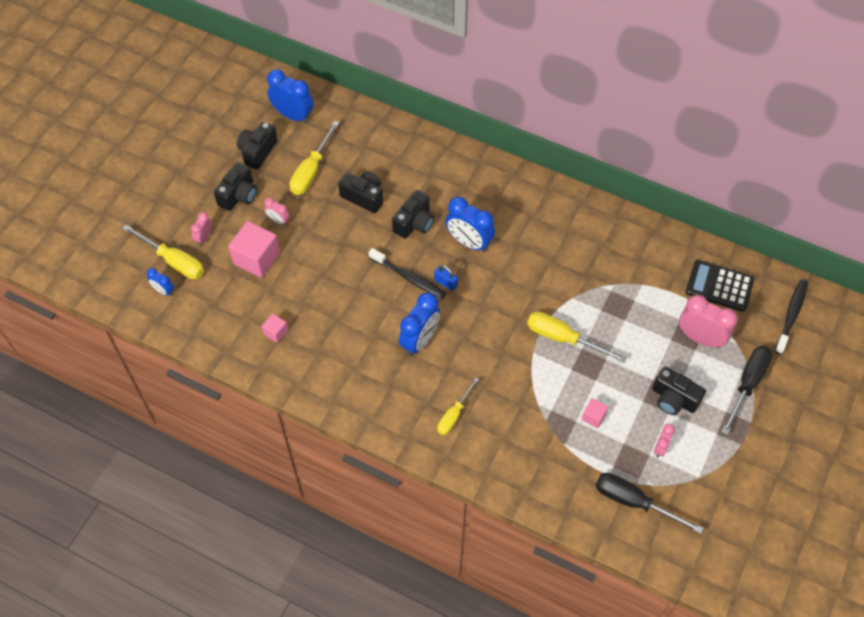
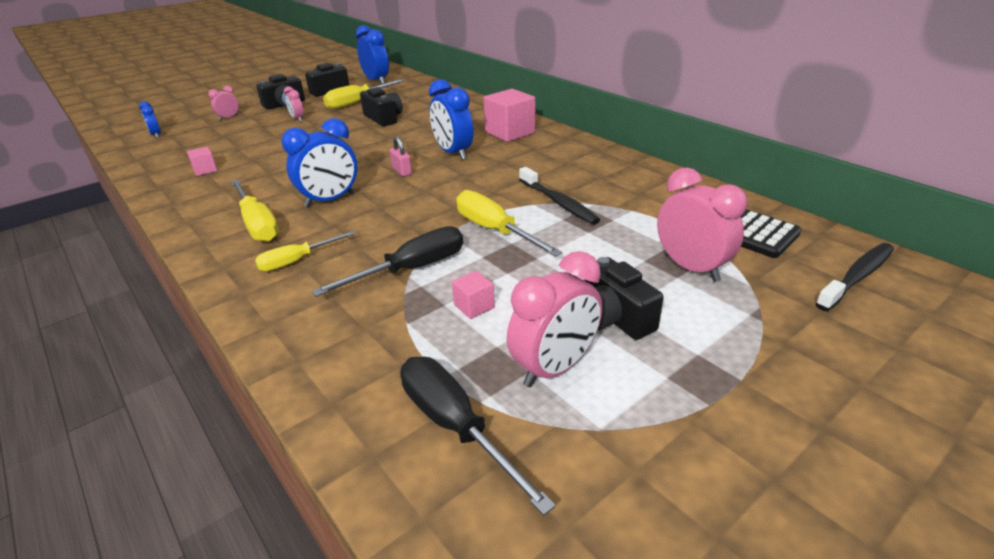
camera: 25 degrees right, 25 degrees down
yellow screwdriver [122,225,204,279] -> yellow screwdriver moved to [230,179,279,242]
pink cube [228,221,280,278] -> pink cube moved to [484,89,535,142]
black toothbrush [368,248,446,299] -> black toothbrush moved to [519,167,600,225]
black camera [392,190,435,239] -> none
blue padlock [434,265,458,291] -> pink padlock [390,137,412,177]
pink clock [654,424,675,458] -> pink clock [507,251,603,387], size x1.92
black screwdriver [721,346,773,435] -> black screwdriver moved to [312,226,463,297]

